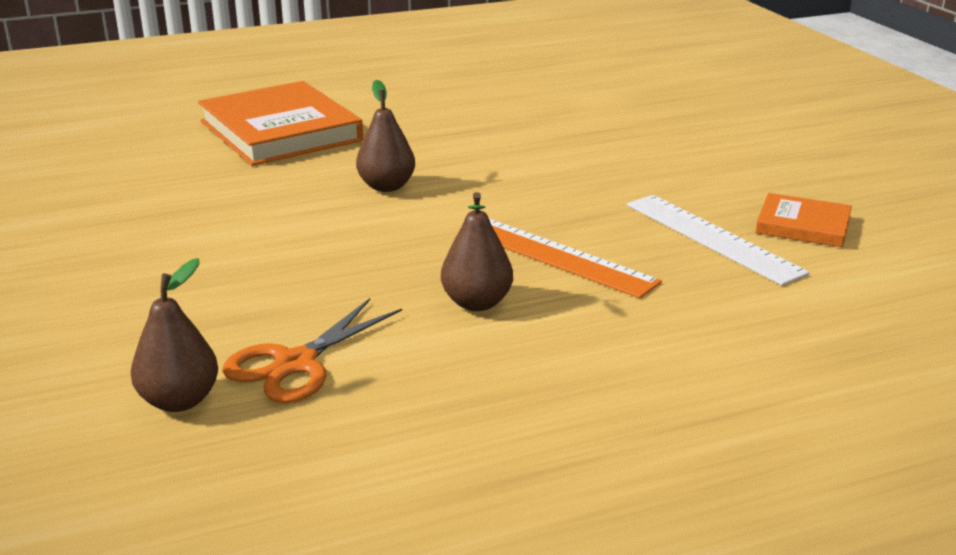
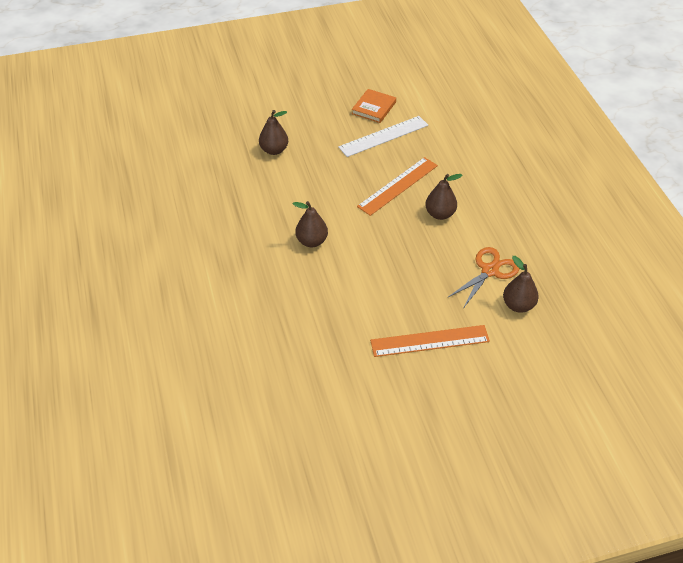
camera: 85 degrees left, 20 degrees up
orange book [198,81,363,166] -> none
orange scissors [222,298,402,403] -> orange scissors turned 90 degrees counterclockwise [447,247,520,307]
none -> brown pear [259,110,288,155]
none -> orange ruler [370,325,490,357]

